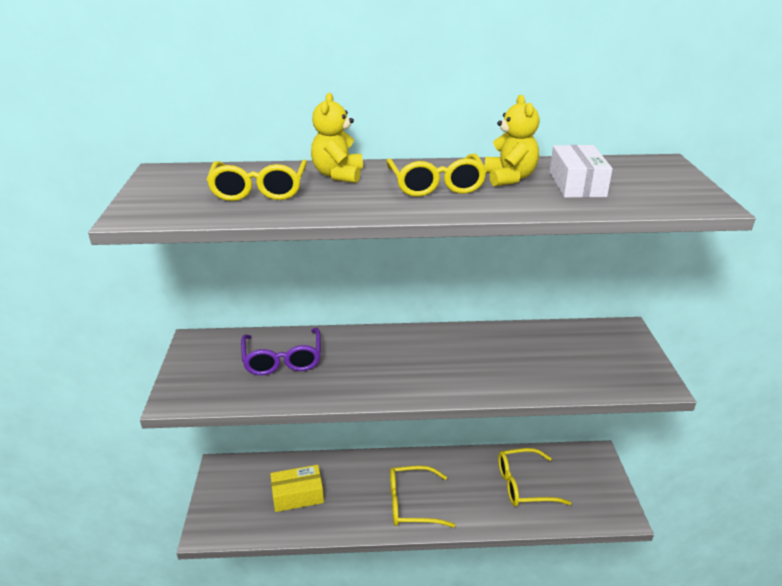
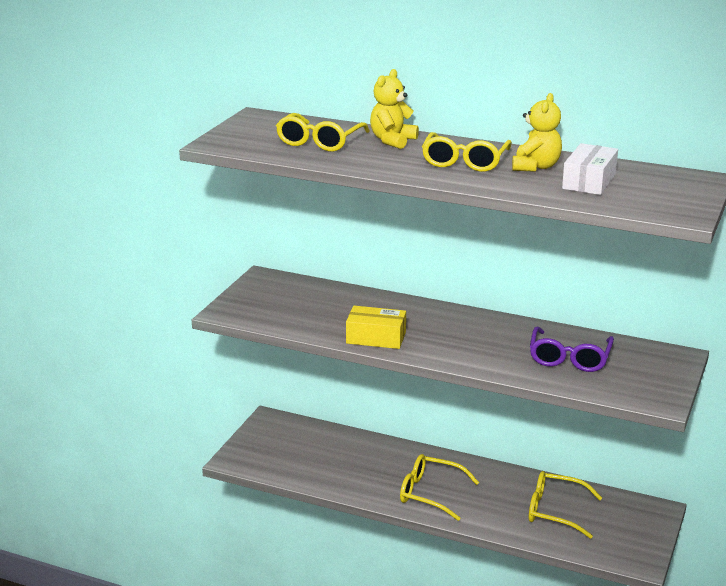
camera: 25 degrees right, 5 degrees down
purple glasses [241,328,321,375] -> purple glasses moved to [530,326,614,372]
yellow box [270,465,324,512] -> yellow box moved to [346,306,406,349]

